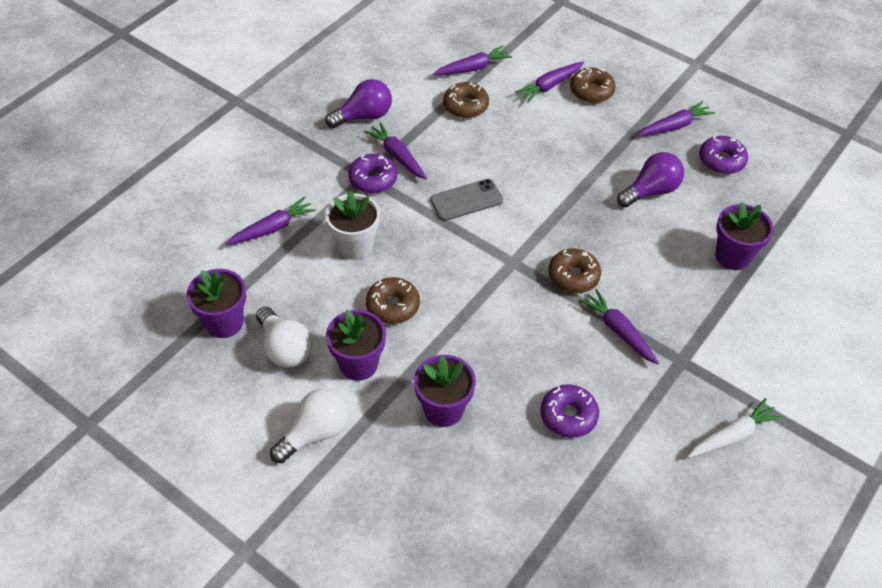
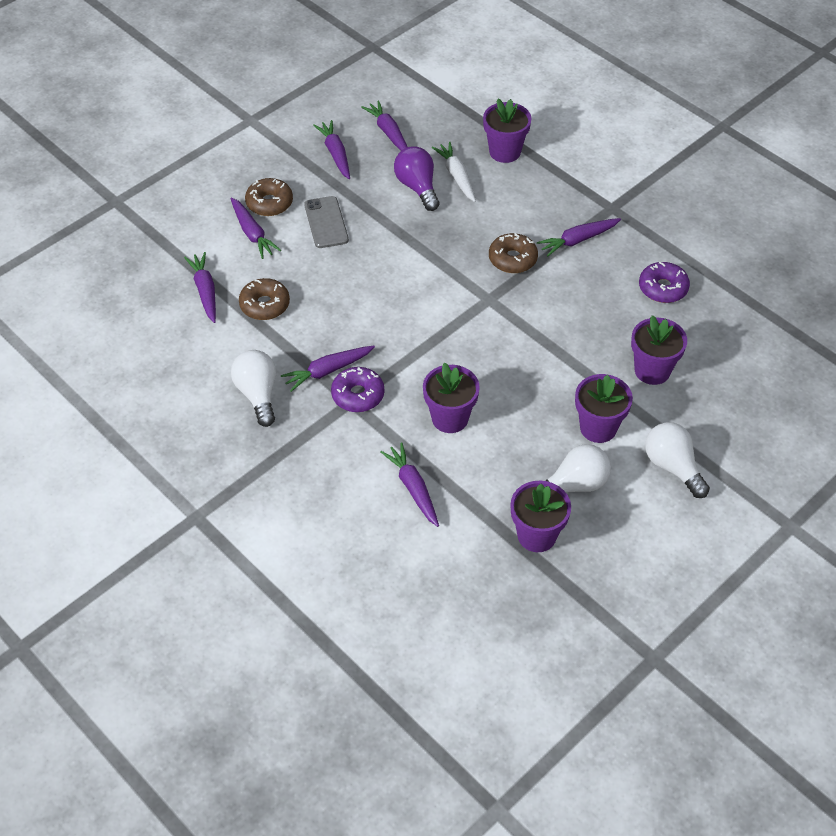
camera: 80 degrees left, 0 degrees up
purple light bulb [325,79,392,128] -> white light bulb [231,350,276,427]
white flower pot [325,191,380,260] -> purple flower pot [423,363,480,433]
brown donut [366,277,420,324] -> none
grey phone [430,179,503,221] -> grey phone moved to [304,196,349,248]
white carrot [688,398,783,458] -> white carrot moved to [432,142,476,202]
purple donut [699,136,748,174] -> purple carrot [361,100,407,151]

